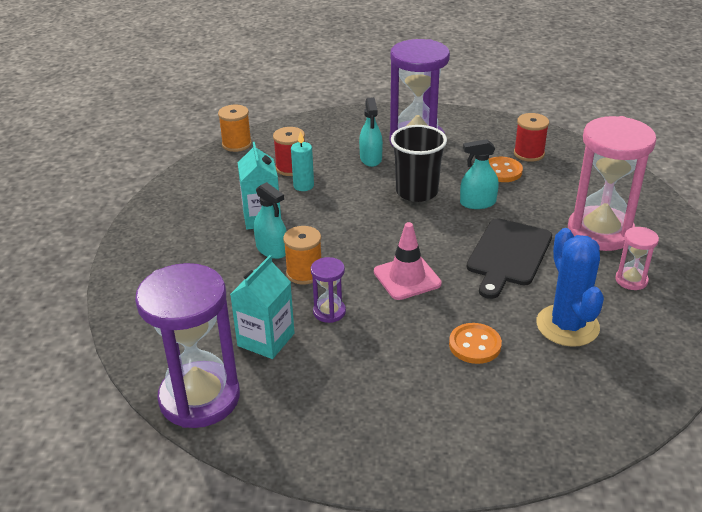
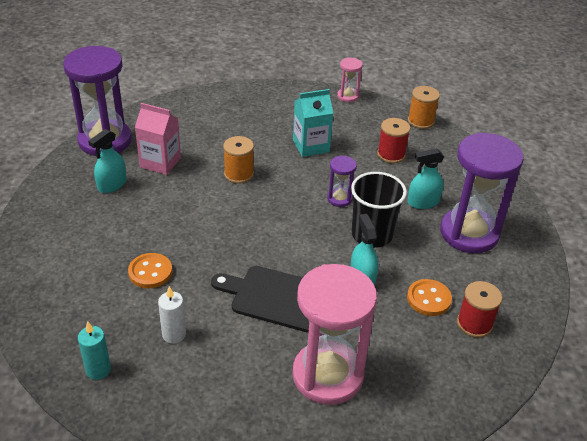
camera: 80 degrees right, 5 degrees up
turquoise carton [230,255,295,359] -> pink carton [135,103,181,175]
turquoise spray bottle [254,182,286,259] -> turquoise spray bottle moved to [88,129,127,193]
turquoise candle [291,131,314,191] -> turquoise candle moved to [78,321,111,380]
purple hourglass [311,257,346,323] -> purple hourglass moved to [327,156,357,207]
pink traffic cone [374,222,442,300] -> none
blue cactus [536,228,604,347] -> white candle [158,286,186,344]
pink hourglass [615,227,659,290] -> pink hourglass moved to [337,57,363,102]

